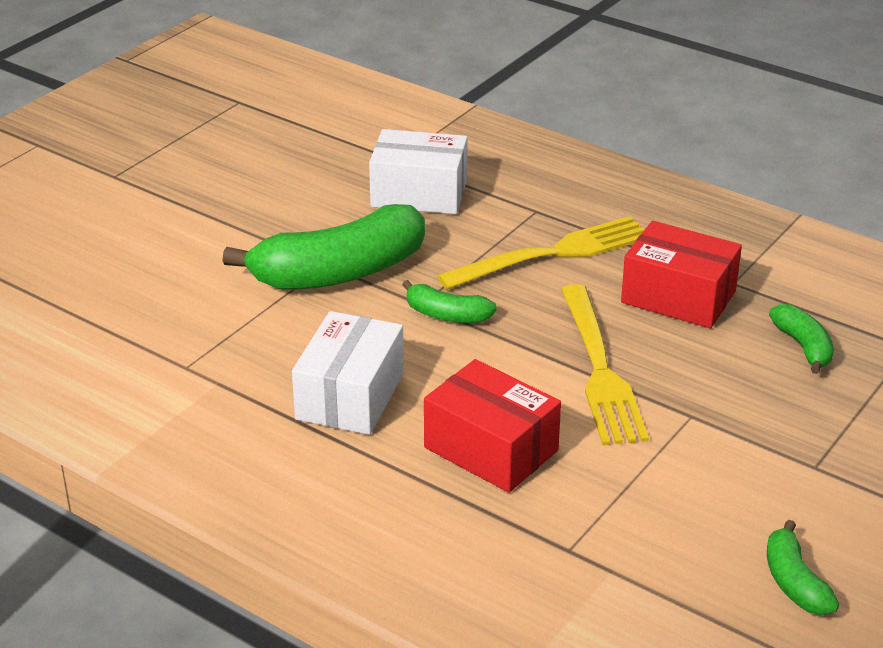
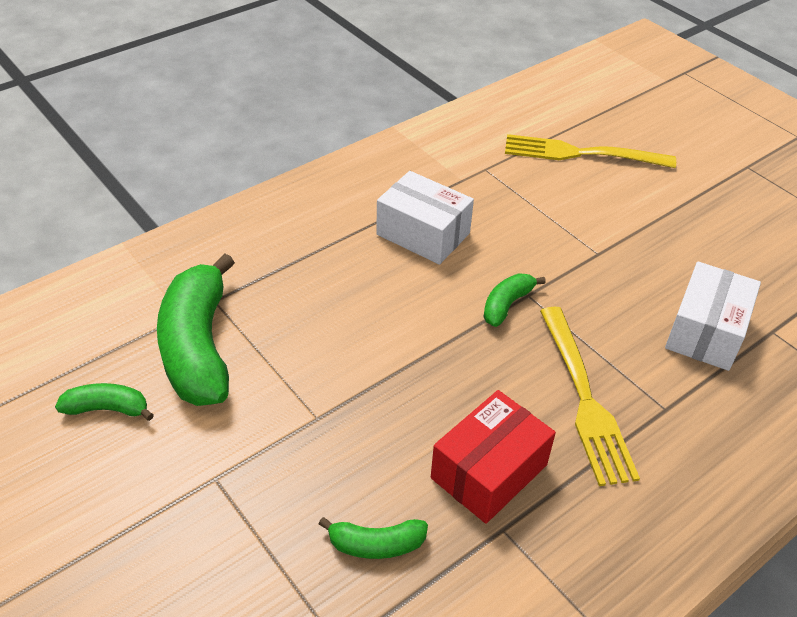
camera: 105 degrees right, 10 degrees up
green banana [222,204,425,290] -> green banana moved to [157,253,235,406]
red box [424,359,561,493] -> none
yellow fork [561,284,649,445] -> yellow fork moved to [505,134,676,168]

